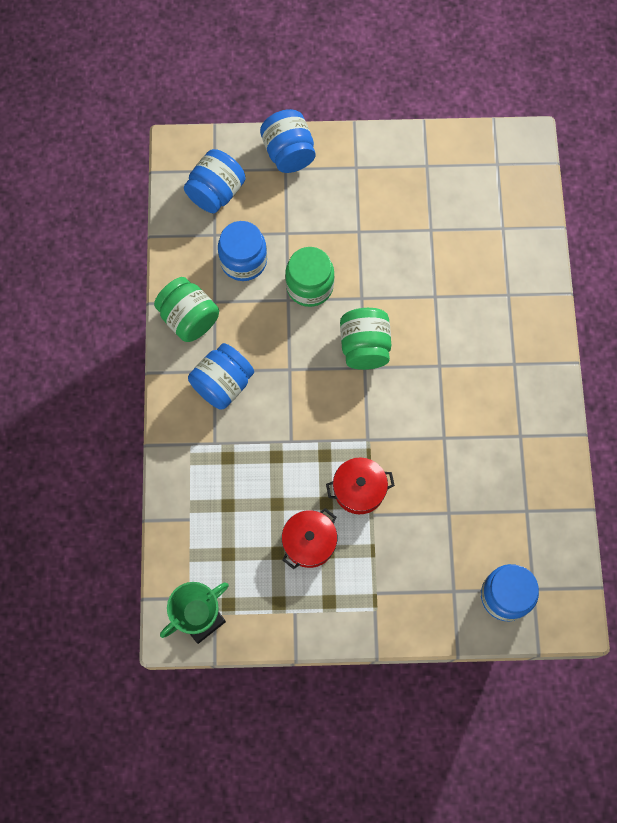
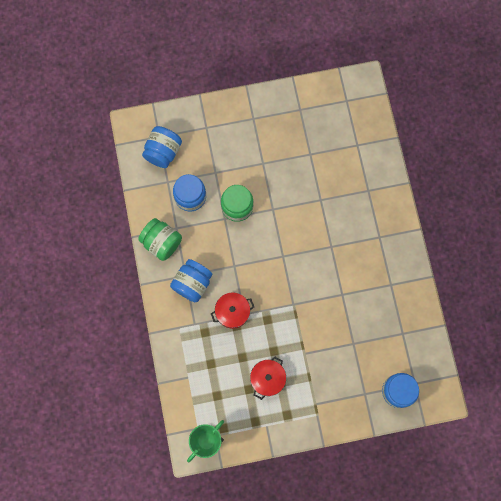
camera: 10 degrees left, 5 degrees up
blue jar [260,109,316,173] -> none
red pot [326,457,395,514] -> red pot moved to [211,292,254,329]
green jar [340,308,391,370] -> none

